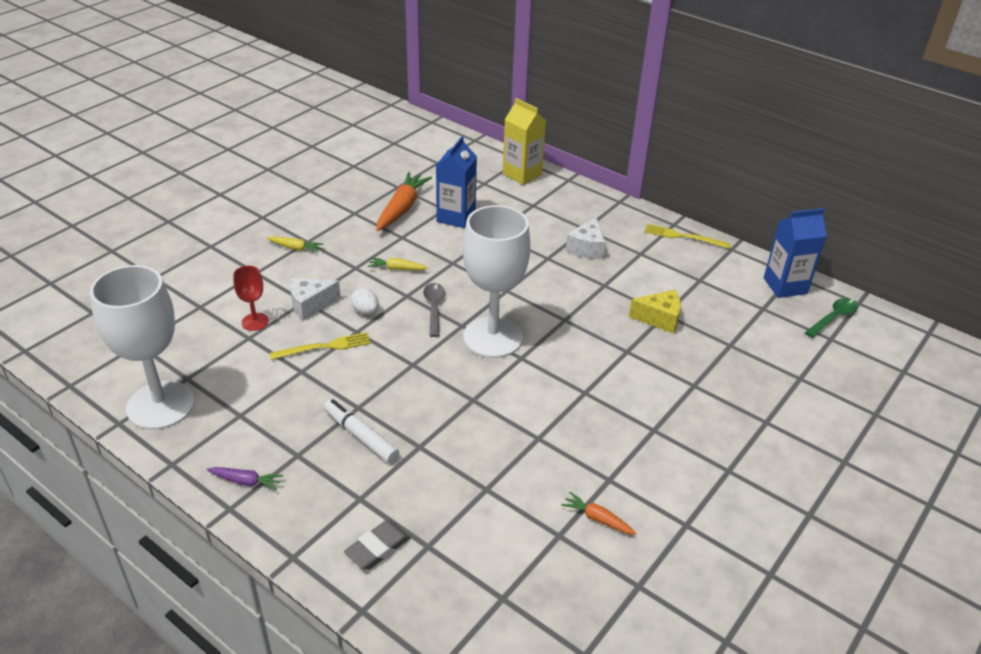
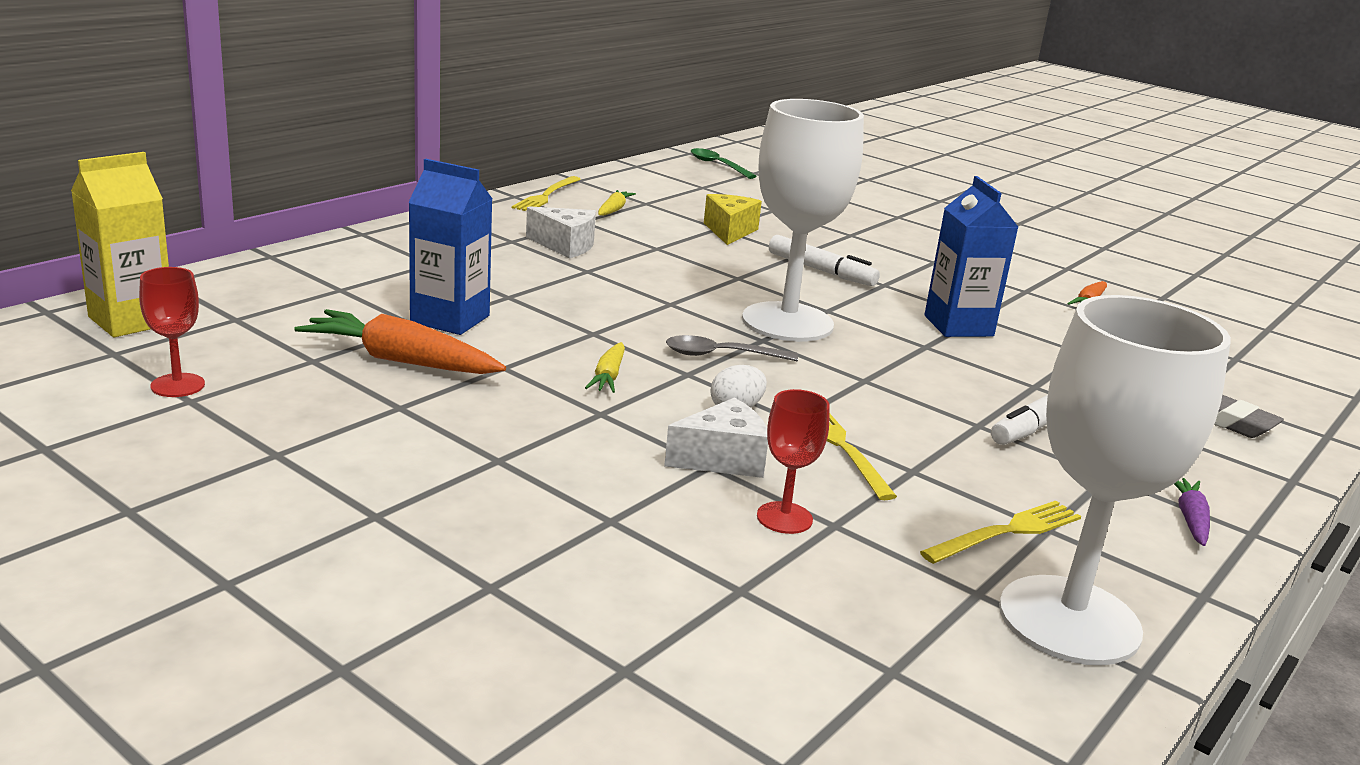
camera: 90 degrees left, 15 degrees down
yellow carrot [267,236,324,253] -> yellow carrot moved to [598,190,636,216]
white cheese [290,278,341,321] -> white cheese turned 90 degrees counterclockwise [664,398,768,478]
yellow carton [503,98,546,185] -> yellow carton moved to [71,152,169,337]
blue carton [764,208,827,298] -> blue carton moved to [924,176,1018,337]
none -> red goblet [139,267,205,397]
none -> white marker [769,235,880,286]
none -> yellow fork [920,501,1081,564]

